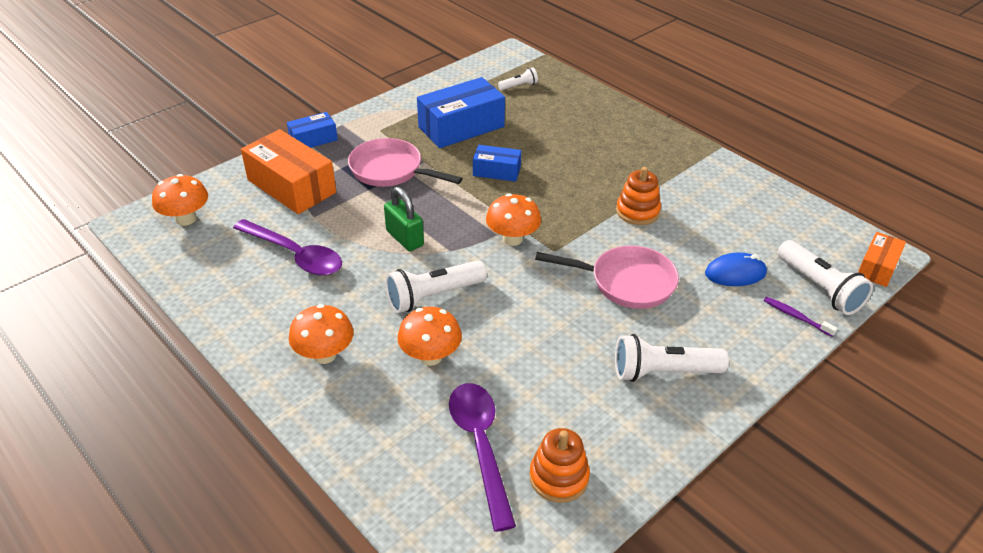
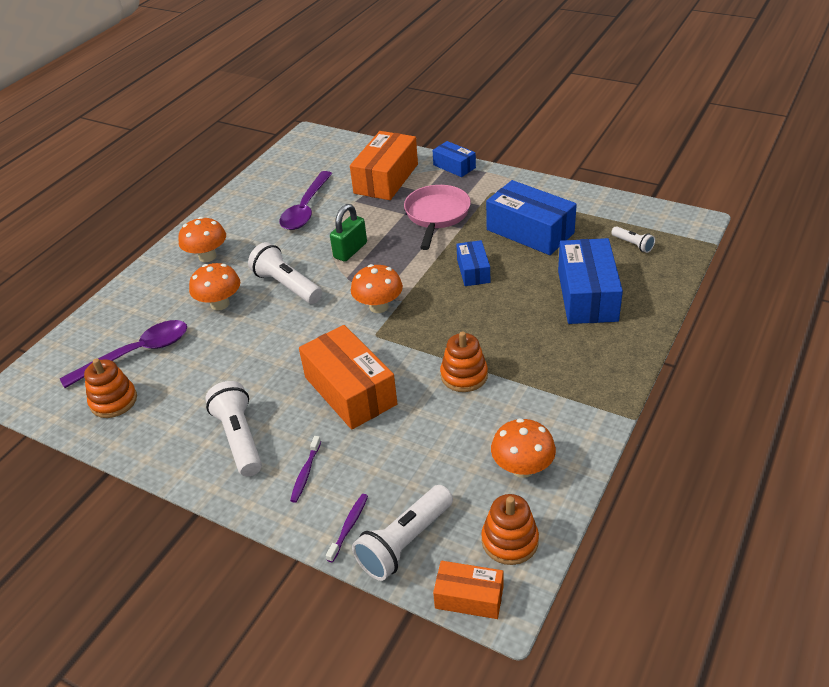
camera: 75 degrees right, 0 degrees up
orange mushroom [152,174,208,226] -> orange mushroom moved to [491,418,556,478]
pink pan [535,246,679,309] -> orange box [299,325,397,430]
blue mouse [705,253,767,286] -> none
none -> purple toothbrush [290,436,321,503]
none -> orange stacking toy [481,494,539,565]
none -> blue box [558,238,623,324]

